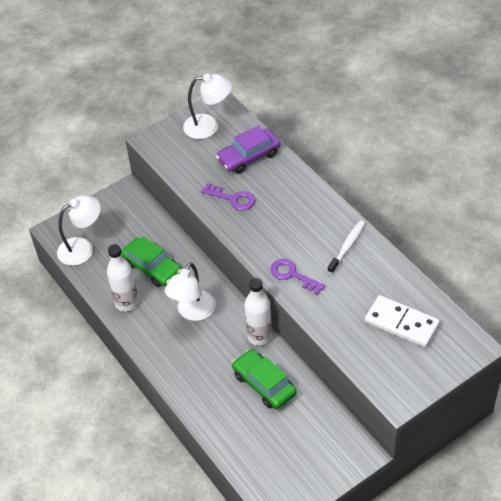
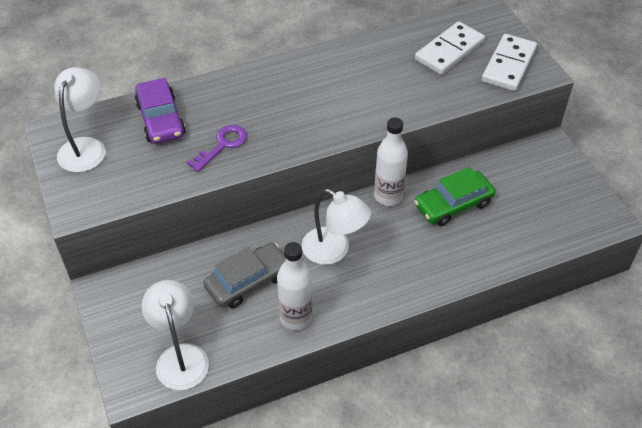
camera: 80 degrees left, 0 degrees up
green car [121,236,181,287] -> grey car [203,242,286,309]
purple key [271,259,325,295] -> none
white toothbrush [328,221,365,274] -> none
none -> white domino [482,34,537,91]

